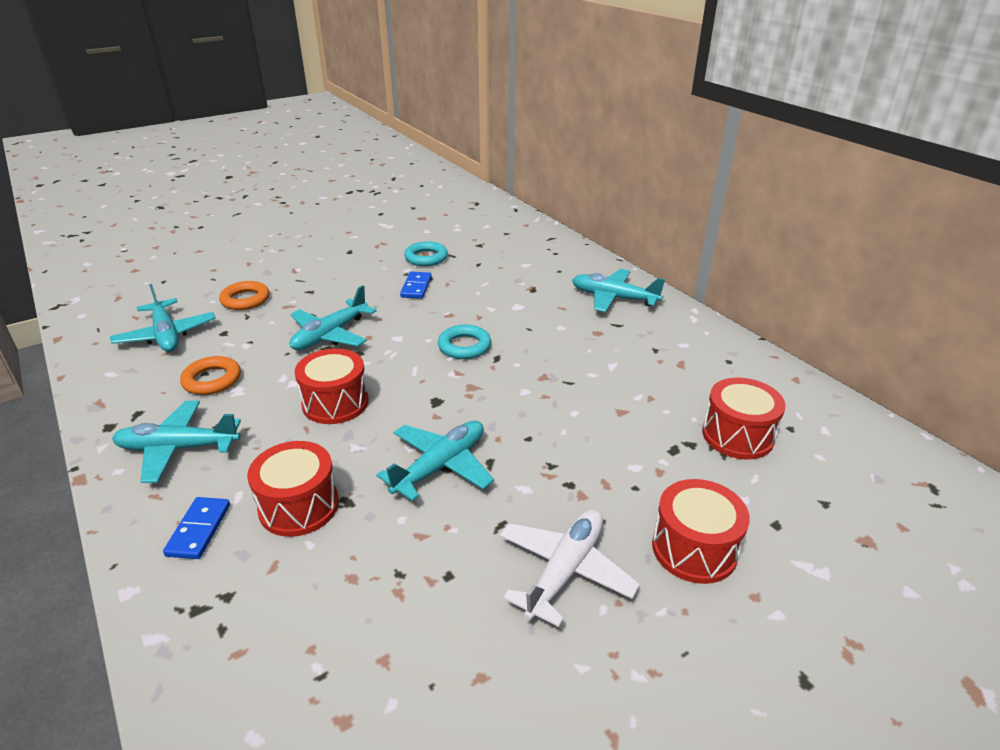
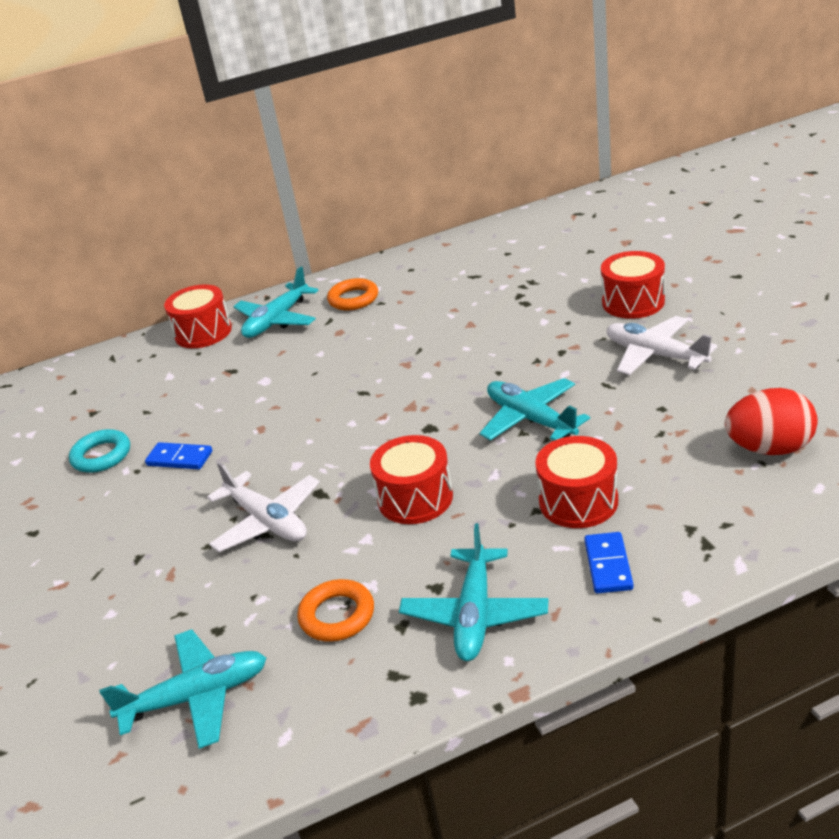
camera: 75 degrees left, 0 degrees up
blue domino [163,497,230,559] -> blue domino turned 75 degrees clockwise [584,532,633,593]
orange ring [219,281,270,310] -> orange ring moved to [327,278,378,310]
turquoise plane [290,285,377,350] -> white plane [207,461,320,552]
turquoise ring [438,325,491,359] -> none
red drum [702,378,786,459] -> red drum moved to [164,284,232,348]
none -> red egg [725,388,818,455]

